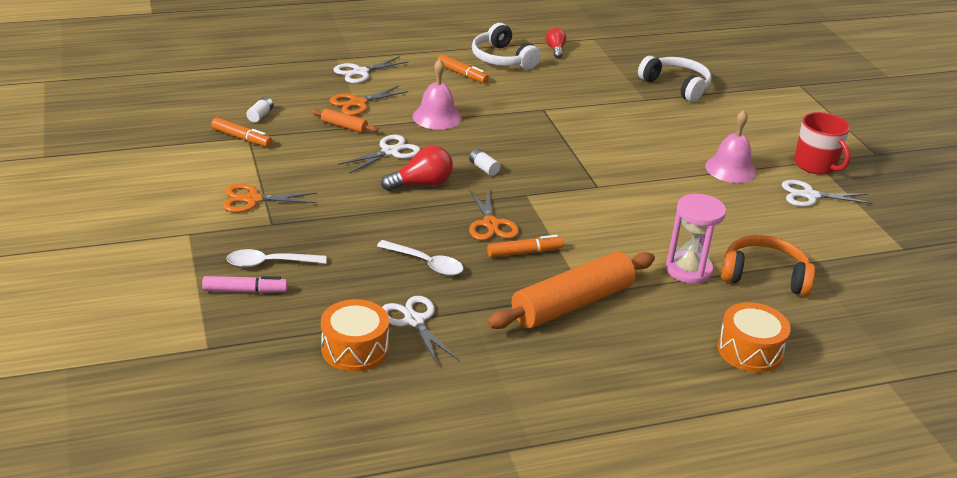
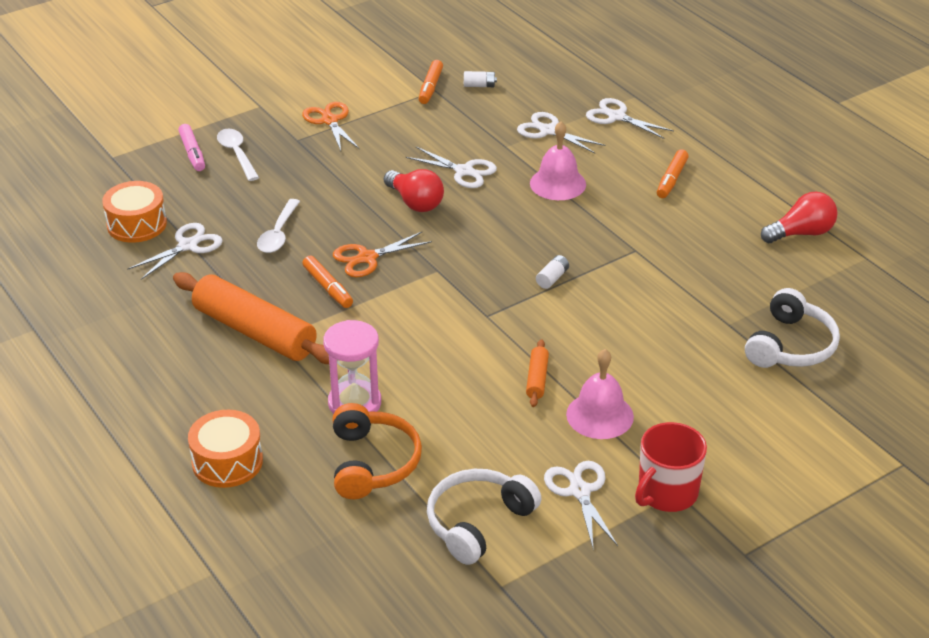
camera: 75 degrees right, 5 degrees up
orange rolling pin [311,109,378,133] -> orange rolling pin moved to [526,339,549,407]
orange scissors [330,86,408,116] -> white scissors [517,112,605,153]
white battery [469,149,500,176] -> white battery moved to [536,255,569,289]
white headphones [472,23,541,70] -> white headphones moved to [427,469,541,565]
red light bulb [546,28,566,58] -> red light bulb [761,192,838,243], size x1.57

